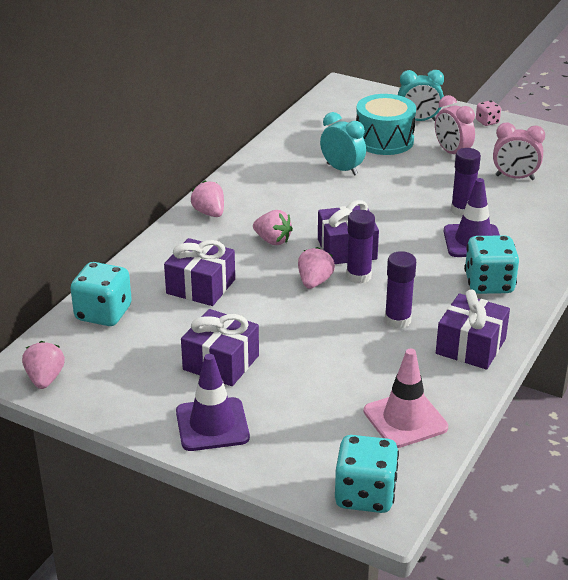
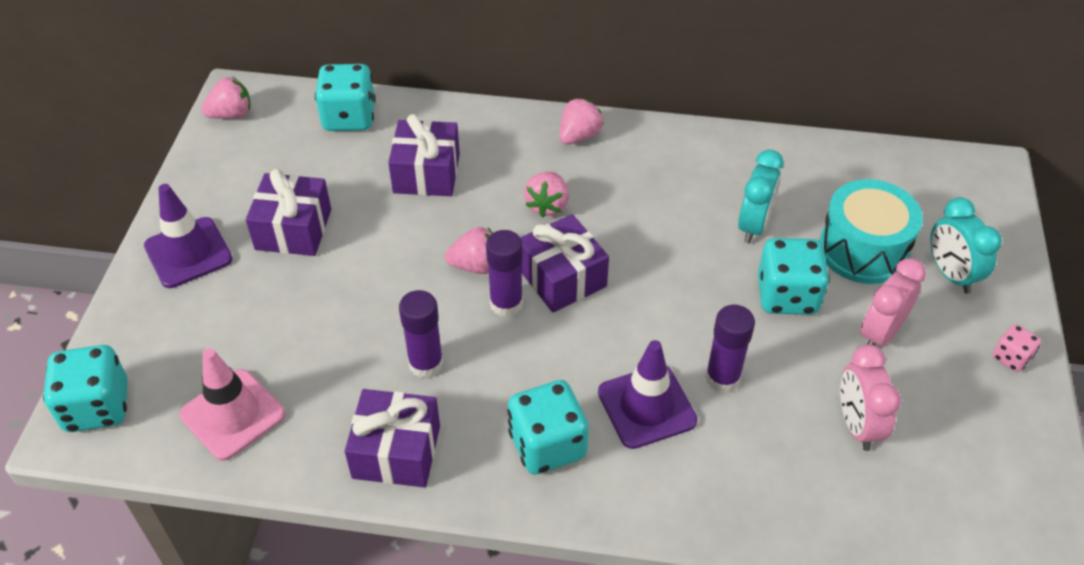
camera: 70 degrees right, 15 degrees up
none -> turquoise dice [758,238,830,315]

